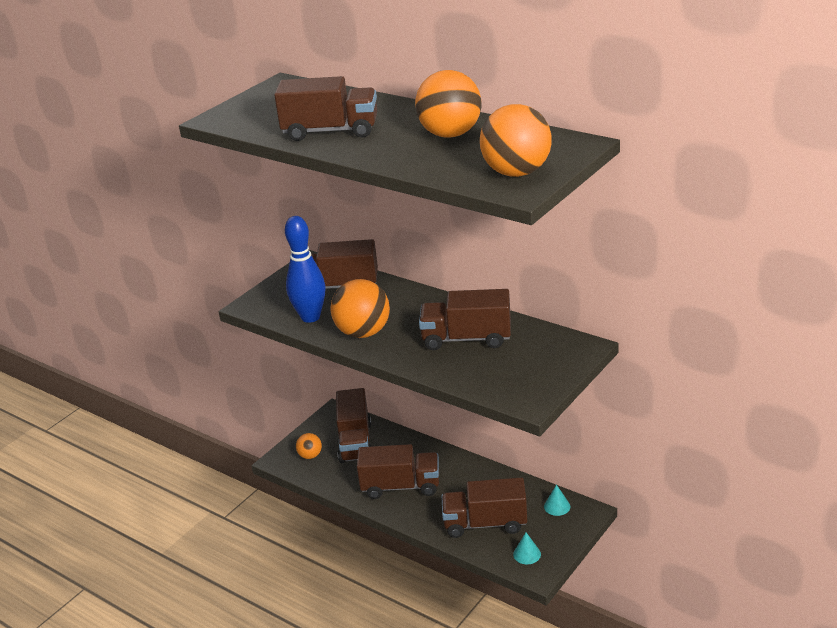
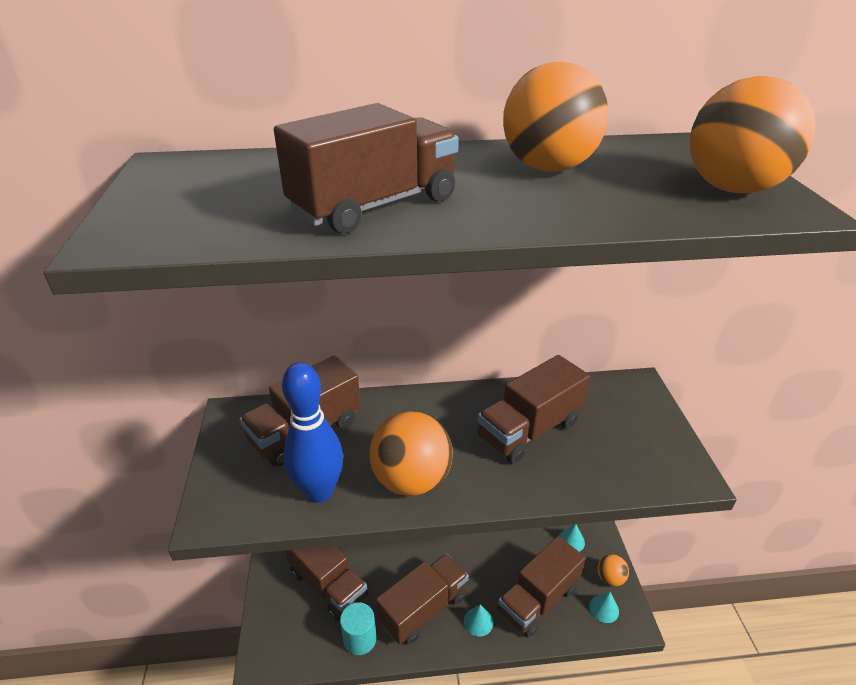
camera: 45 degrees left, 5 degrees up
orange ball [296,433,322,459] -> orange ball moved to [598,554,629,587]
none -> turquoise cylinder [340,602,376,655]
none -> turquoise cone [464,605,493,637]

